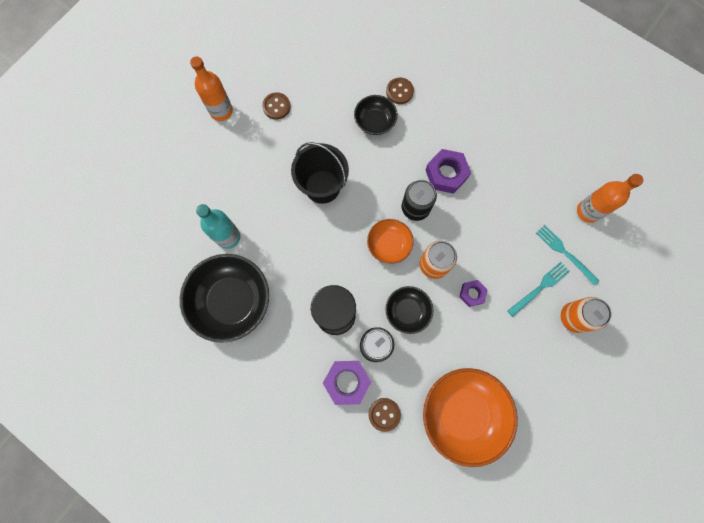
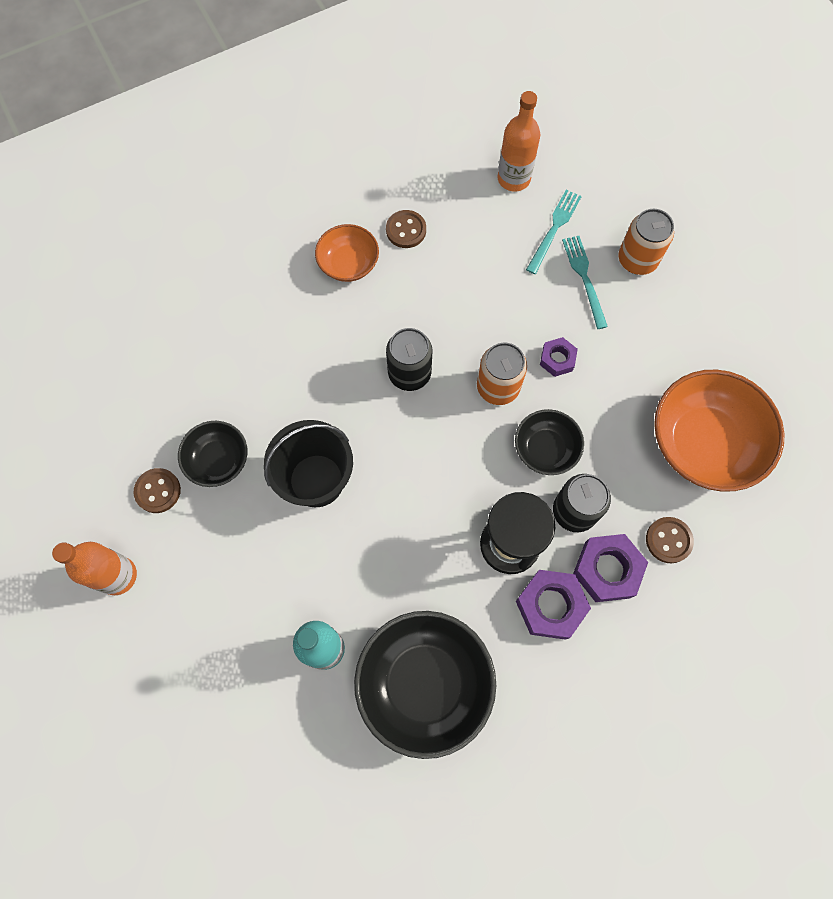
camera: 65 degrees left, 5 degrees down
black bowl [354,95,398,135] -> black bowl moved to [178,421,247,487]
orange bowl [367,219,414,264] -> orange bowl moved to [315,224,379,282]
brown button [386,78,414,104] -> brown button moved to [386,210,426,248]
purple nut [426,149,471,194] -> purple nut moved to [516,570,591,640]
turquoise fork [536,225,600,286] -> turquoise fork turned 135 degrees clockwise [526,190,582,274]

